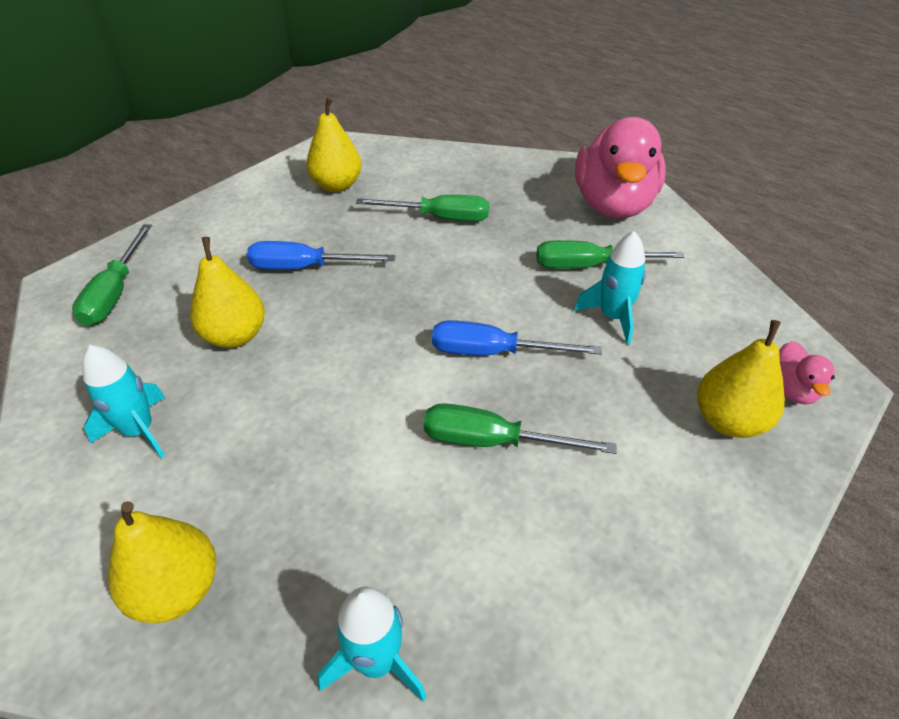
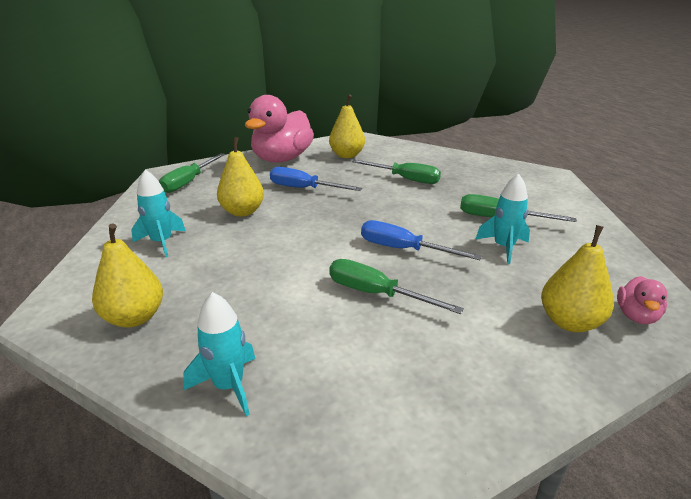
camera: 20 degrees right, 15 degrees down
pink duck [575,117,666,218] -> pink duck moved to [245,95,314,163]

